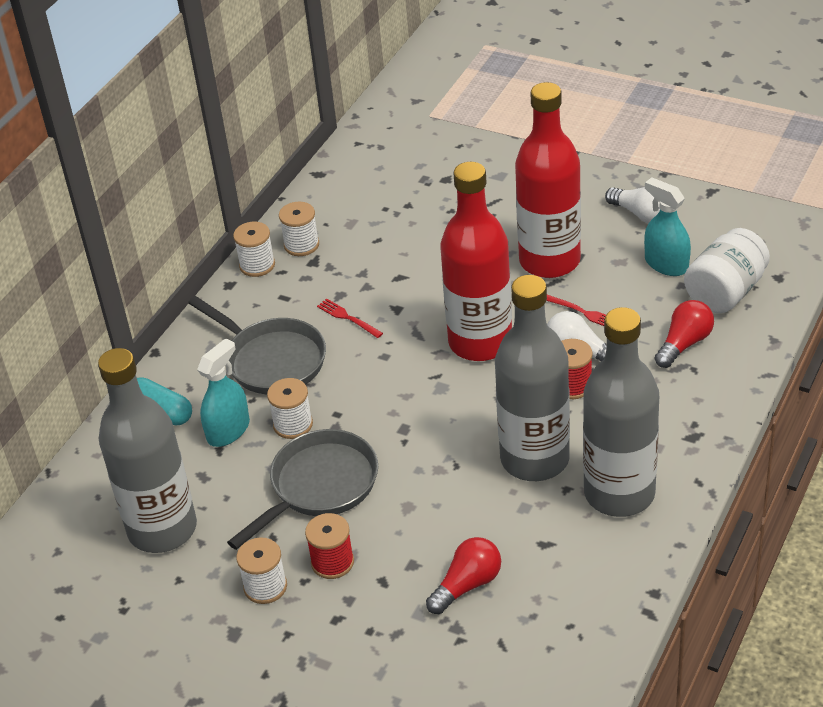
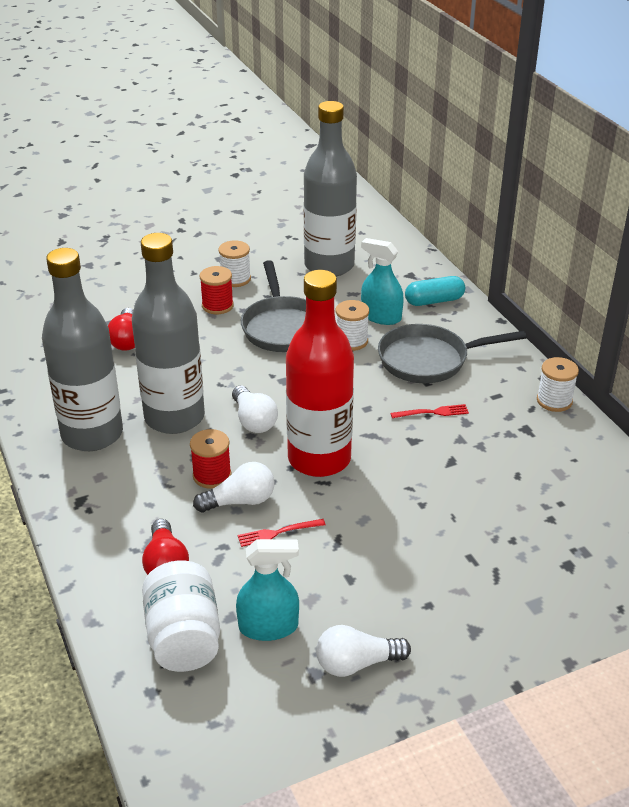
camera: 125 degrees right, 5 degrees down
turquoise spray bottle [197,338,250,447] -> turquoise spray bottle turned 135 degrees clockwise [361,238,404,325]
white spool [279,202,319,256] -> none
red bottle [515,82,581,278] -> none
none -> white light bulb [232,385,278,433]

